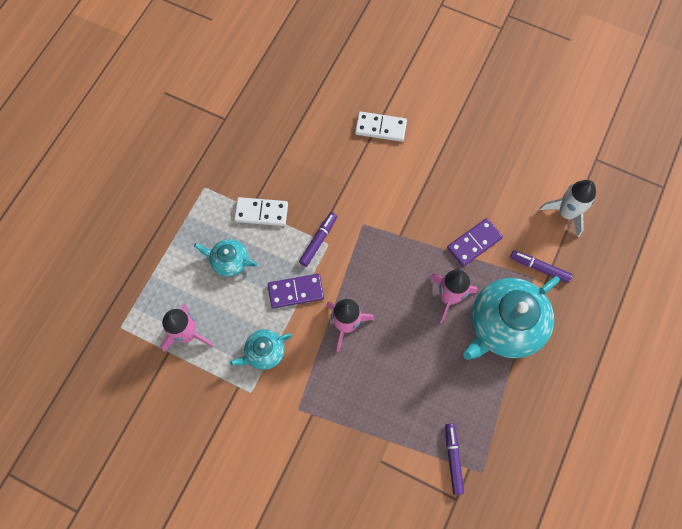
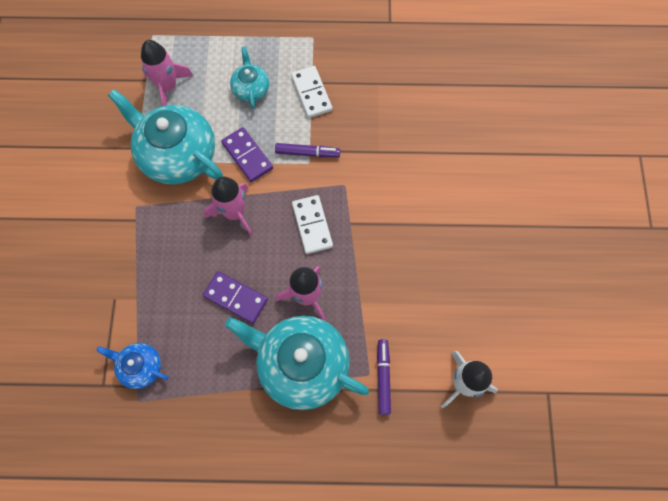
camera: 65 degrees right, 0 degrees up
turquoise teapot [230,329,292,370] -> turquoise teapot [108,89,223,185], size x2.00
white domino [355,112,407,142] -> white domino moved to [292,195,333,254]
purple marker [445,423,464,495] -> blue teapot [96,343,169,389]
purple domino [447,218,503,267] -> purple domino moved to [203,271,268,324]

